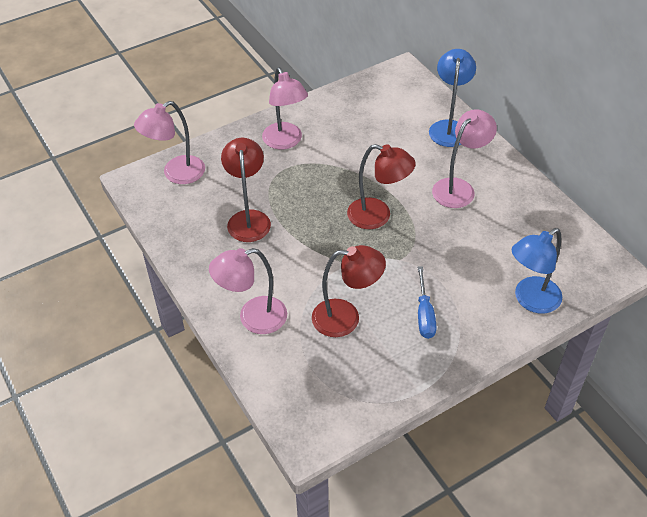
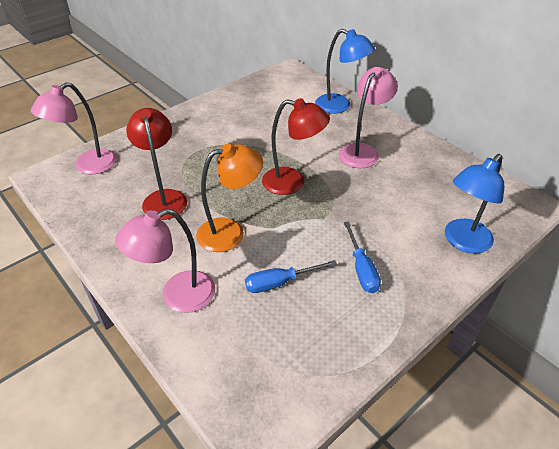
camera: 10 degrees left, 5 degrees down
pink lamp [262,67,308,150] -> none
red lamp [312,245,386,337] -> blue screwdriver [245,260,337,293]
blue lamp [429,49,476,147] -> blue lamp turned 120 degrees clockwise [315,29,375,114]
none -> orange lamp [196,144,263,252]

